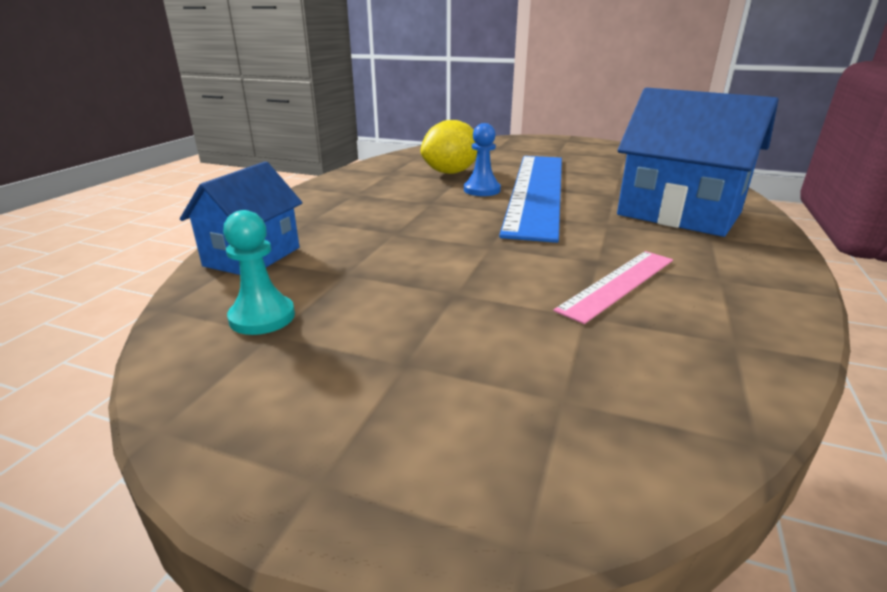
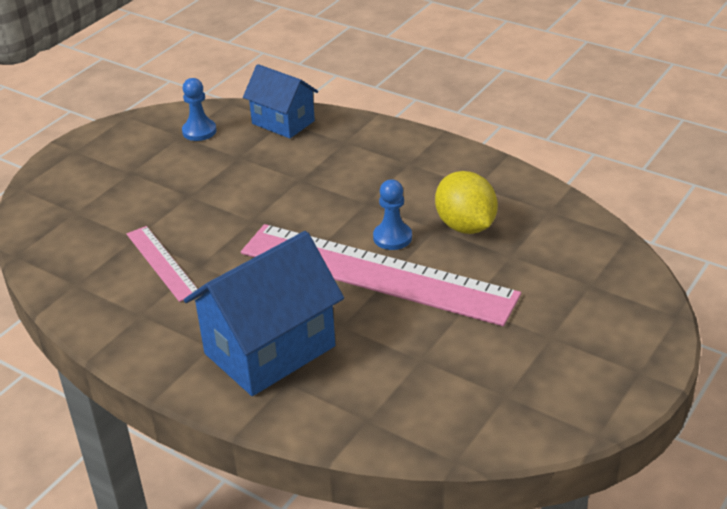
camera: 105 degrees right, 10 degrees up
turquoise pawn [223,210,295,335] -> blue pawn [182,78,216,141]
blue ruler [499,156,562,243] -> pink ruler [241,224,521,326]

